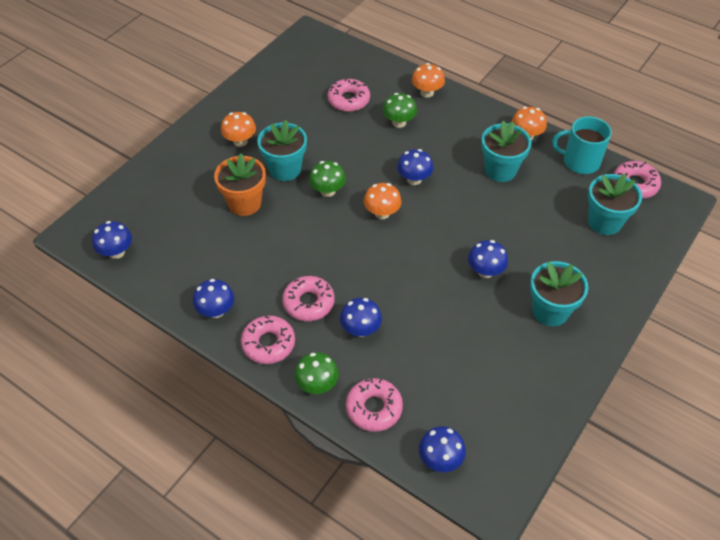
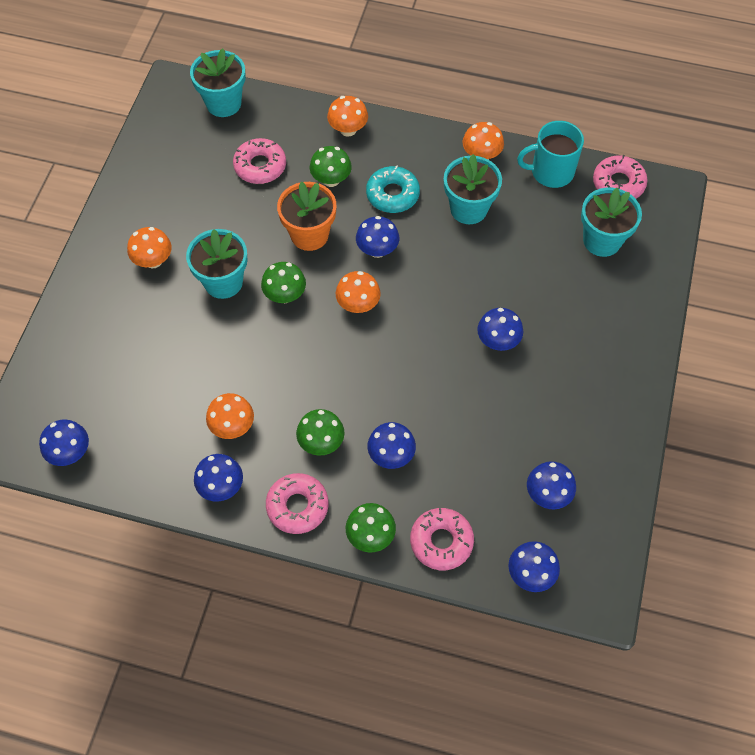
camera: 20 degrees left, 10 degrees up
orange flower pot [214,154,266,216] -> orange flower pot moved to [277,182,336,251]
pink donut [282,276,335,321] -> green mushroom [296,409,345,456]
turquoise flower pot [530,261,588,326] -> turquoise flower pot moved to [190,49,246,117]
none -> orange mushroom [206,393,254,439]
none -> turquoise donut [366,165,420,213]
none -> blue mushroom [527,461,576,510]

